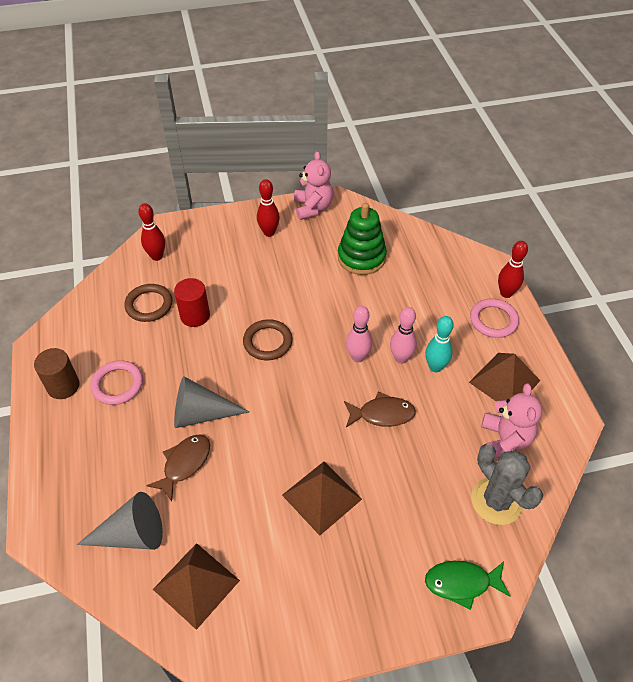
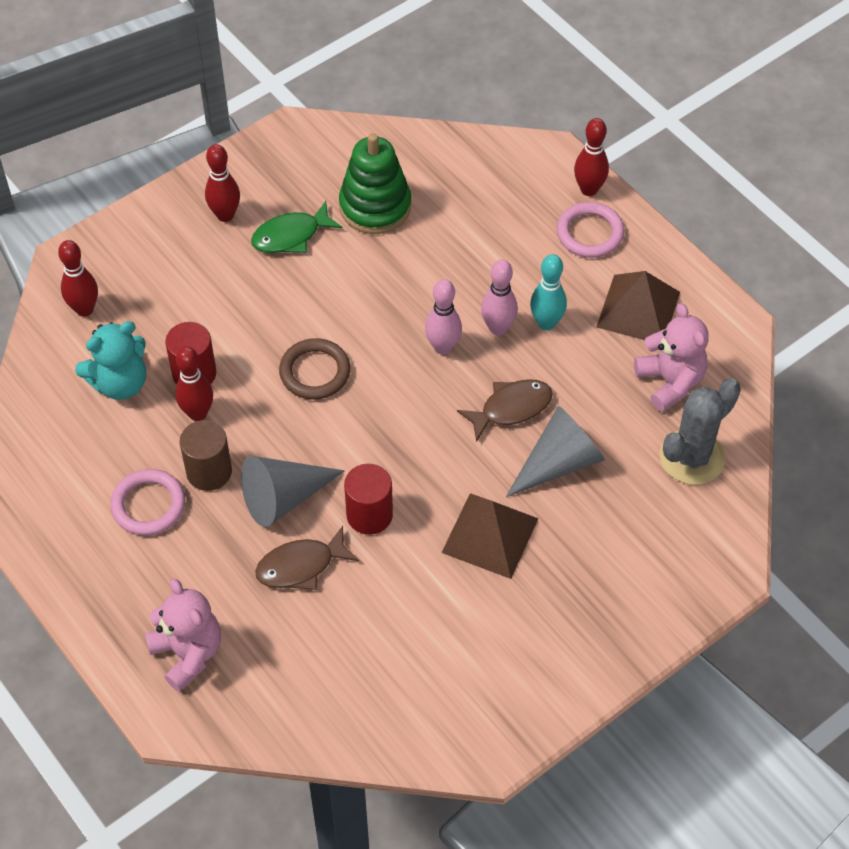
camera: 25 degrees left, 5 degrees up
brown cylinder [34,348,80,399] -> brown cylinder moved to [180,420,232,491]
grey cone [77,492,163,550] -> grey cone moved to [506,406,605,497]
brown ring [124,284,173,322] -> turquoise teddy bear [75,321,146,400]
brown fish [146,435,210,502] -> brown fish turned 120 degrees counterclockwise [255,526,359,590]
brown pyramid [153,543,240,630] -> none
pink teddy bear [294,151,333,220] -> pink teddy bear moved to [145,578,221,692]
green fish [425,561,511,610] -> green fish moved to [251,201,342,253]
grey cactus [471,444,543,525] -> grey cactus turned 75 degrees counterclockwise [660,378,741,485]
none -> red bowling pin [175,347,213,421]
none -> red cylinder [344,464,393,535]

